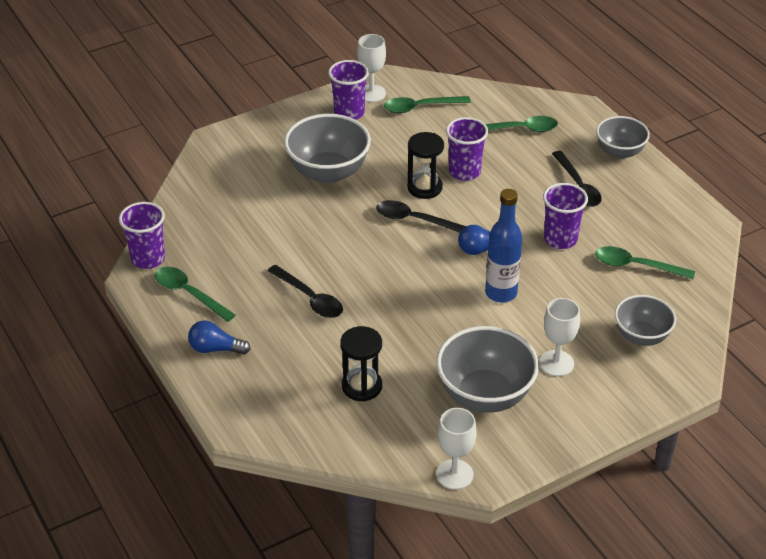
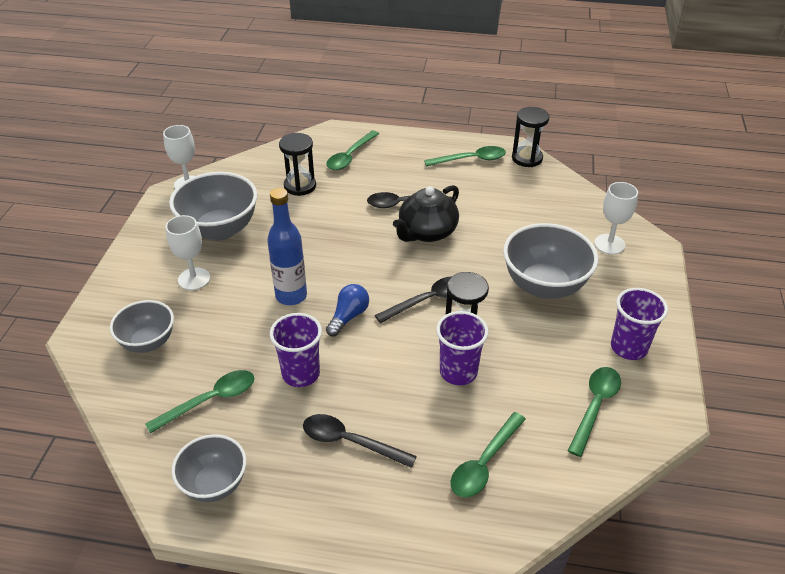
camera: 130 degrees right, 0 degrees up
purple cup [119,202,165,269] -> black hourglass [512,107,549,167]
blue light bulb [188,320,250,355] -> none
white goblet [357,34,386,102] -> white goblet moved to [594,182,638,255]
grey bowl [596,116,650,159] -> grey bowl moved to [172,434,246,502]
none -> green spoon [327,131,379,170]
none -> black teapot [393,185,459,242]

